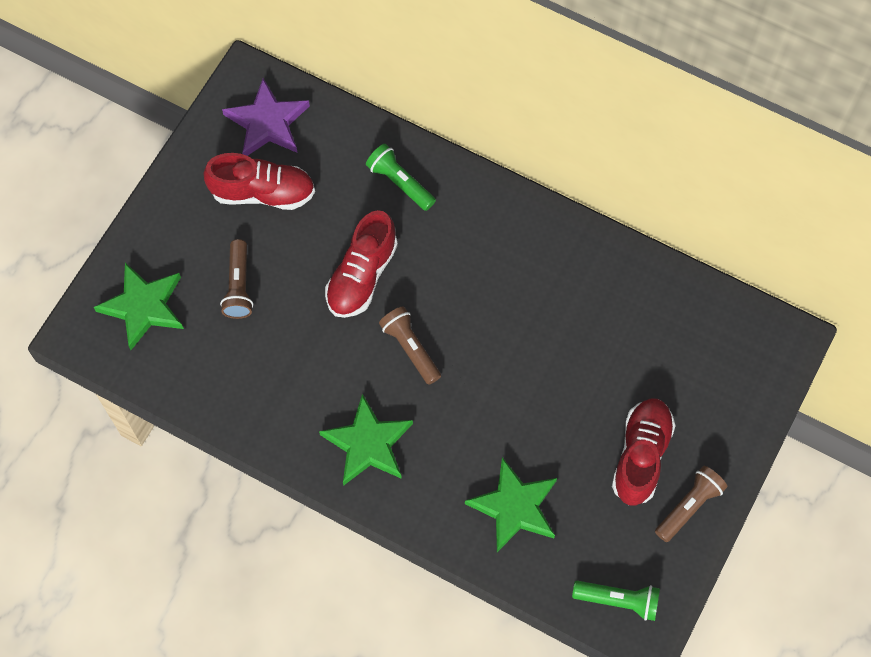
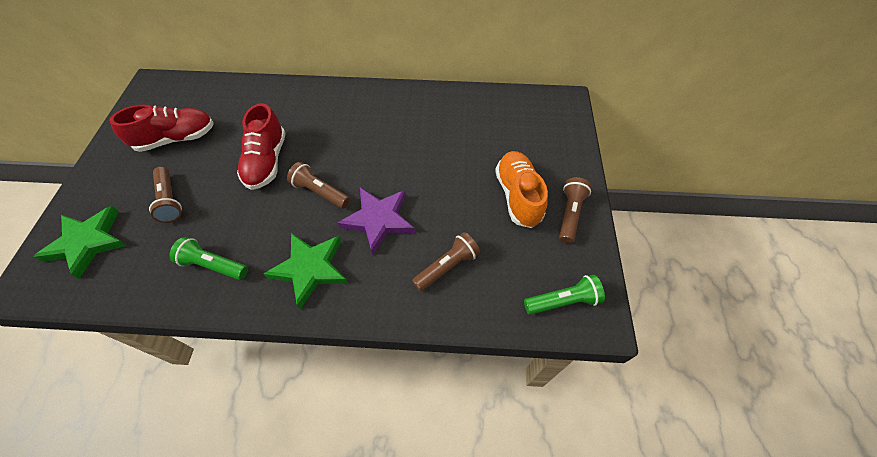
camera: 25 degrees left, 10 degrees down
purple star [222,78,310,156] -> purple star moved to [337,188,415,255]
green flashlight [366,144,436,211] -> green flashlight moved to [169,237,248,280]
green star [465,457,557,552] -> brown flashlight [412,232,480,292]
red shoe [612,398,676,506] -> orange shoe [495,151,548,228]

